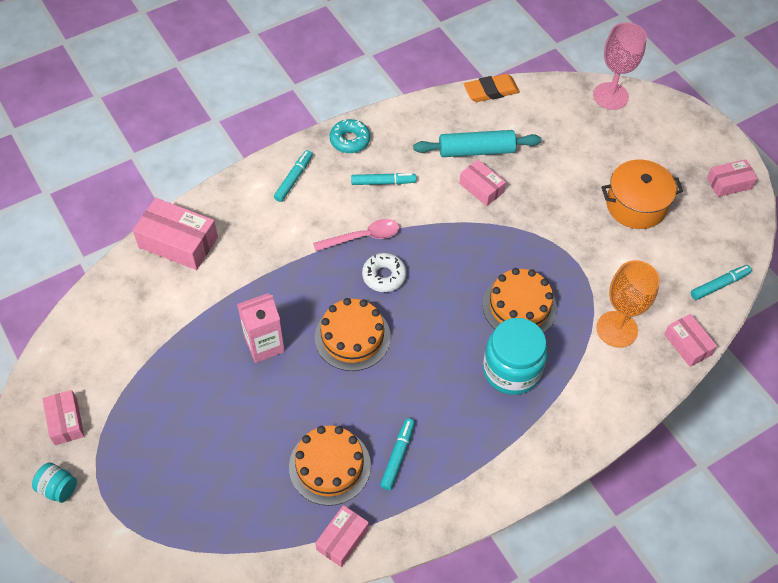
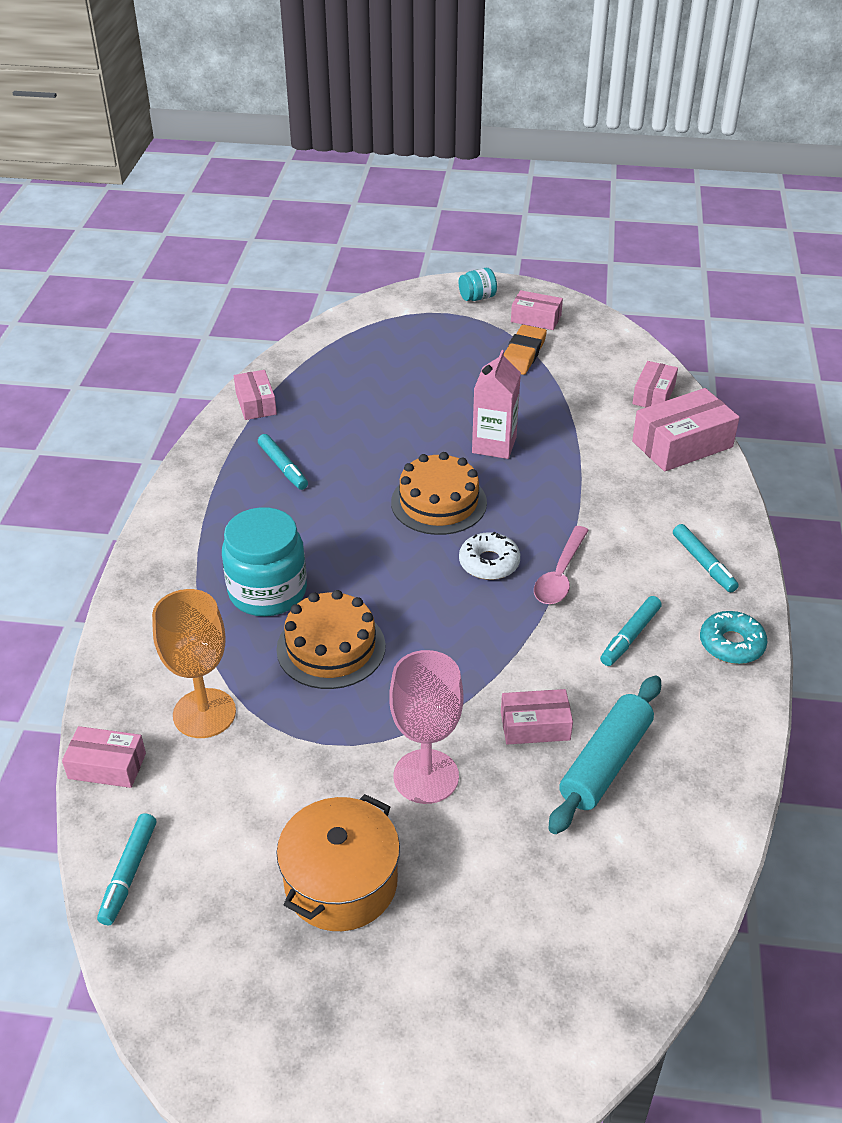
camera: 130 degrees right, 15 degrees down
orange cake [289,426,371,506] -> none
orange eraser [464,74,520,102] -> orange eraser moved to [504,325,547,375]
pink goblet [593,22,647,110] -> pink goblet moved to [389,650,464,804]
pink box [707,159,758,197] -> pink box moved to [632,361,678,407]

